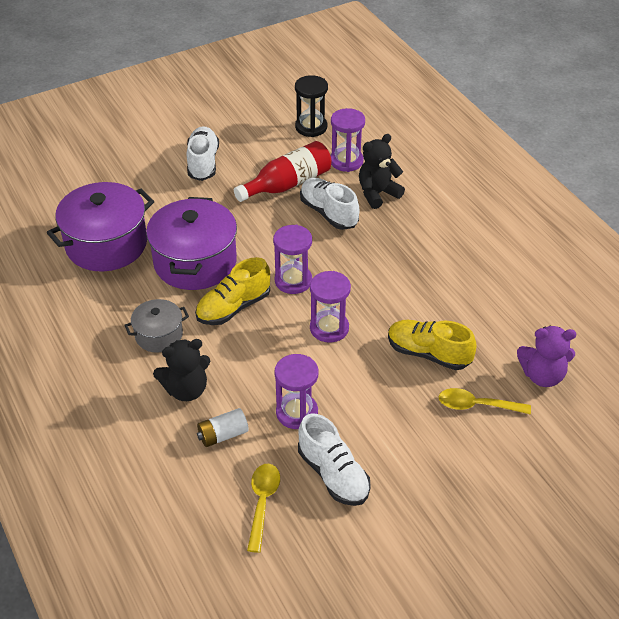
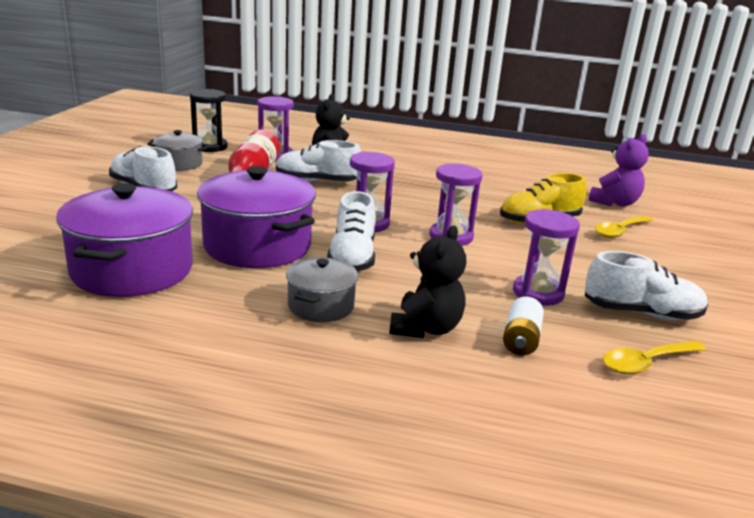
camera: 50 degrees left, 20 degrees down
yellow shoe [195,257,270,325] -> white shoe [327,191,376,272]
yellow spoon [247,464,280,553] -> yellow spoon turned 75 degrees counterclockwise [603,340,706,374]
none -> grey pot [147,130,209,171]

